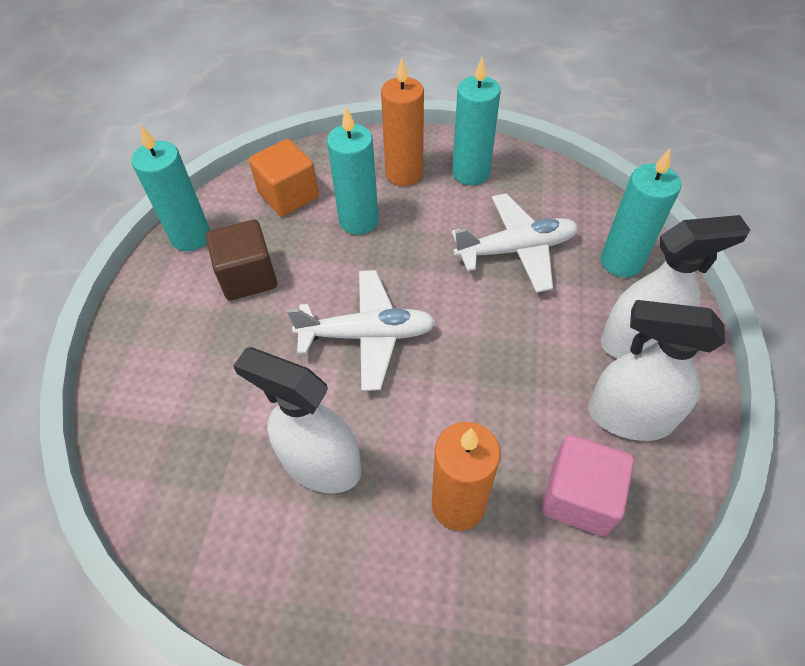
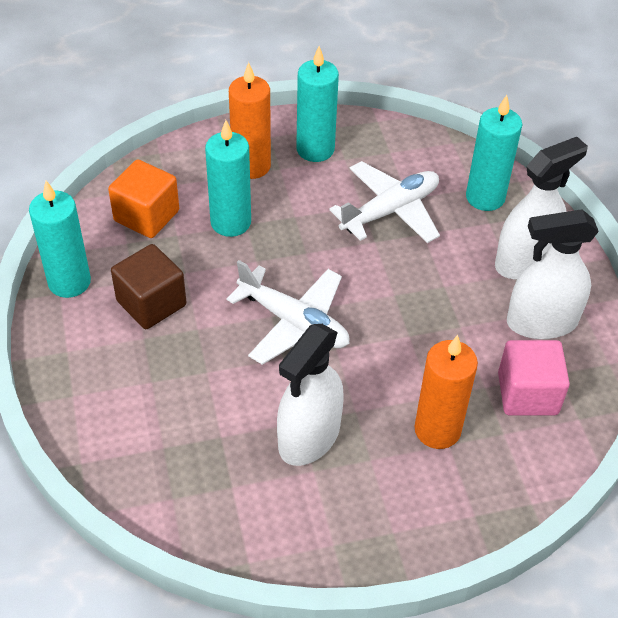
camera: 25 degrees left, 5 degrees down
white spray bottle [233,347,361,493] -> white spray bottle turned 60 degrees counterclockwise [277,324,344,466]
white plane [287,270,436,391] -> white plane turned 60 degrees clockwise [226,260,350,365]

